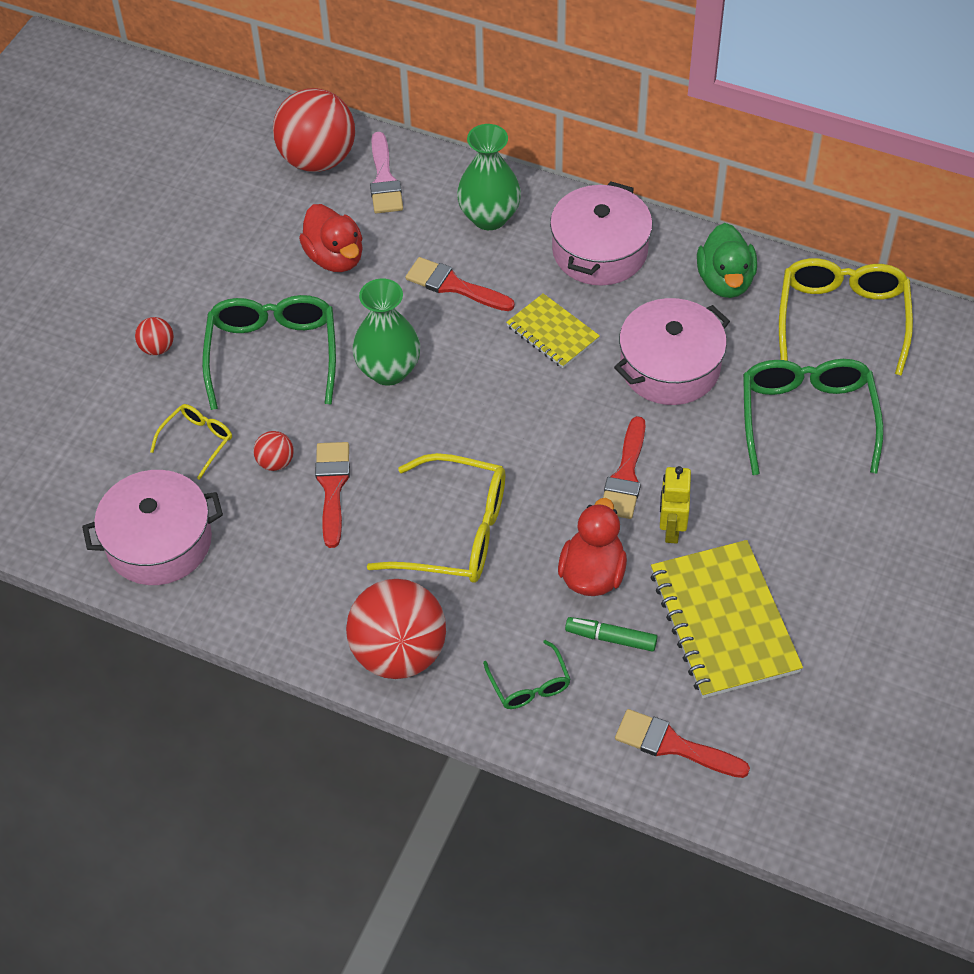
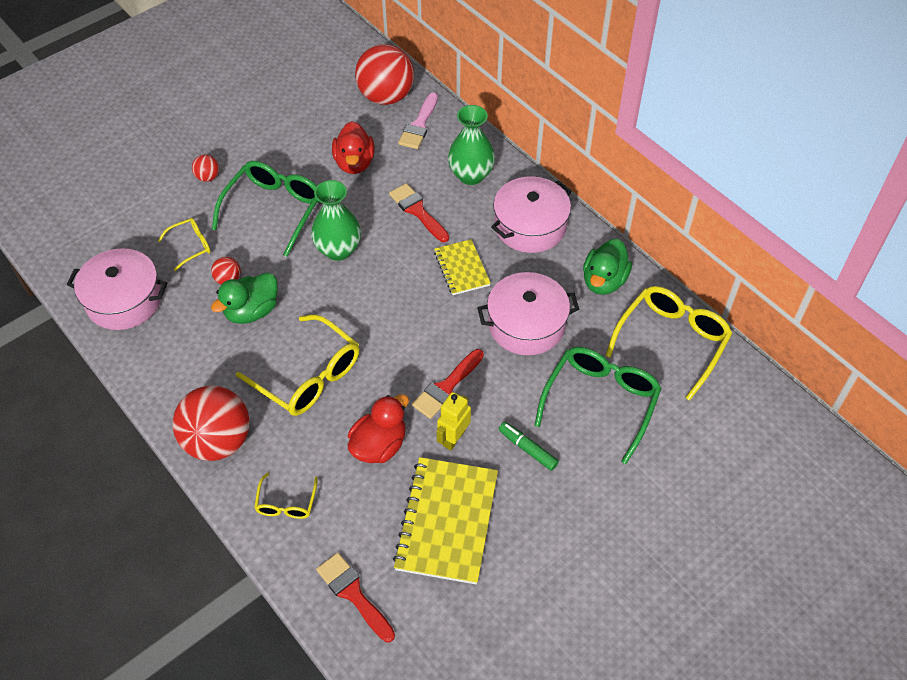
camera: 25 degrees right, 0 degrees up
red brush [315,442,350,548] -> green duck [211,272,278,324]
green glasses [483,640,571,709] -> yellow glasses [254,473,318,519]
green marker [565,617,658,652] -> green marker moved to [499,422,559,471]

